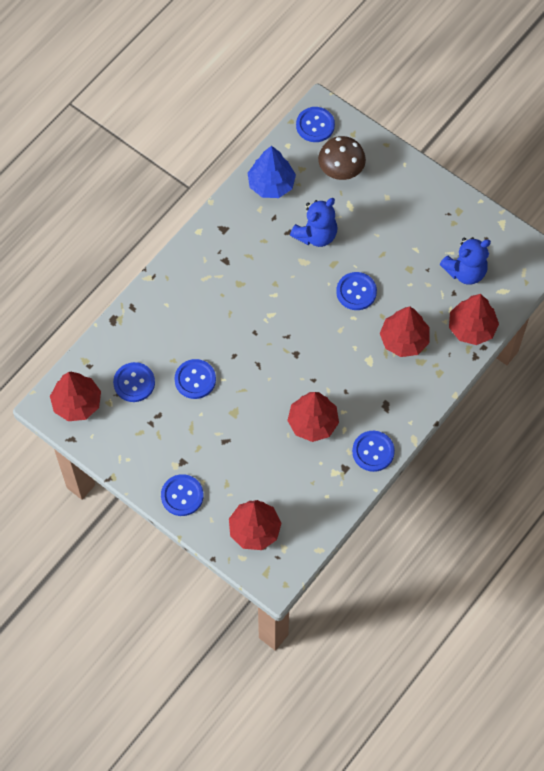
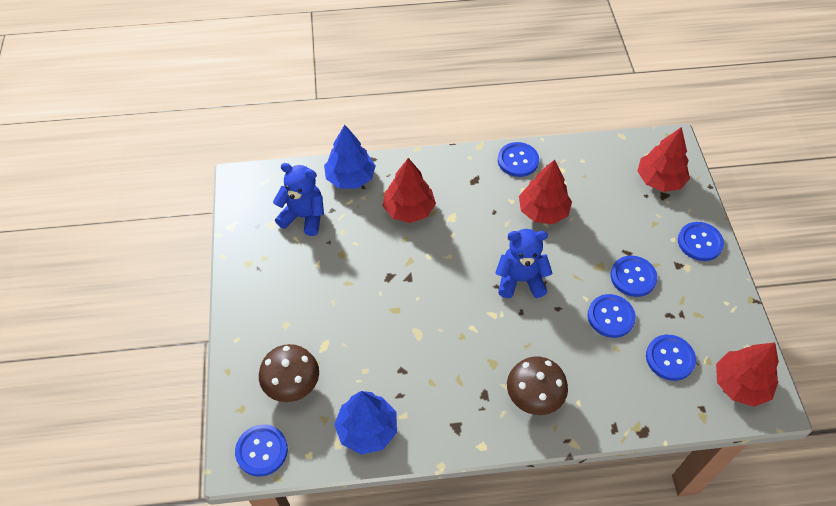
camera: 135 degrees left, 10 degrees down
blue teddy bear [290,198,337,247] -> blue teddy bear moved to [495,229,553,298]
blue button [336,272,377,310] -> blue button moved to [611,256,657,297]
red tree [449,294,499,345] -> blue tree [324,125,376,189]
none -> brown mushroom [507,356,568,415]

